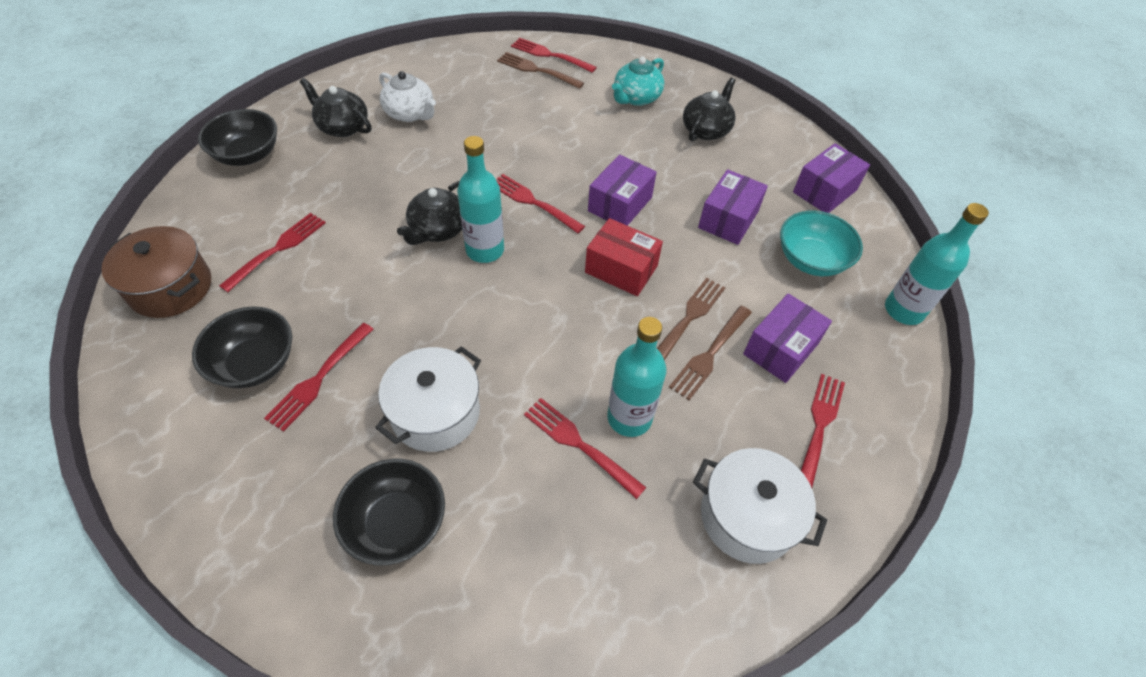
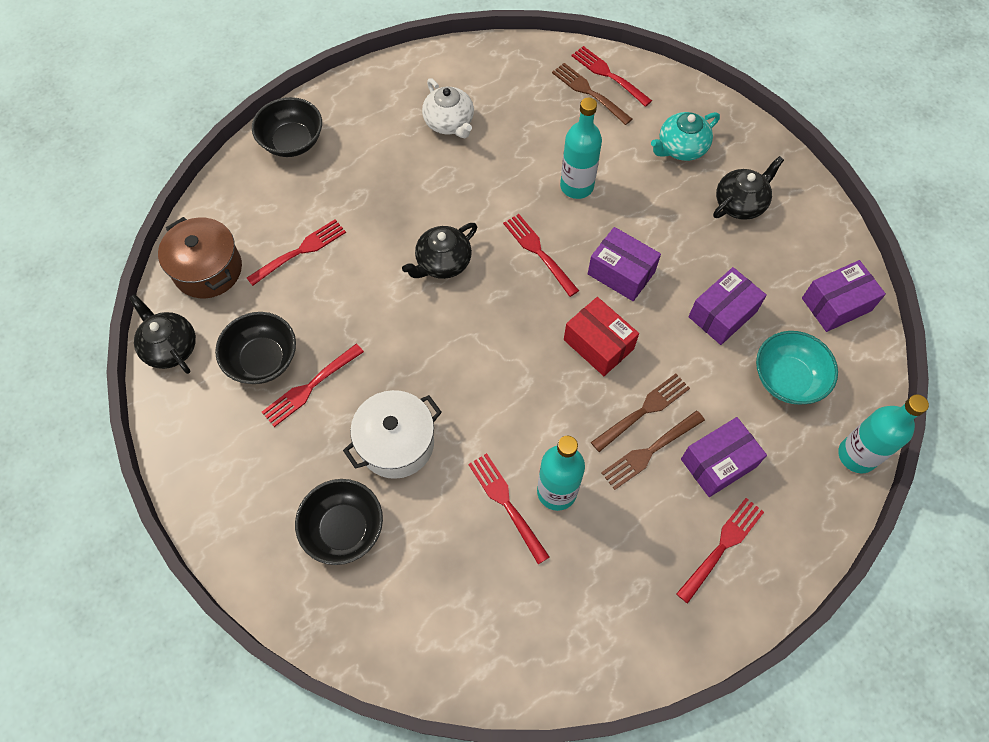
camera: 20 degrees right, 10 degrees up
black teapot [300,78,372,137] -> black teapot moved to [129,294,196,374]
turquoise bottle [457,136,504,263] -> turquoise bottle moved to [560,98,602,199]
purple box [588,155,657,226] -> purple box turned 75 degrees clockwise [588,227,661,301]
white pot [693,448,827,564] -> none

